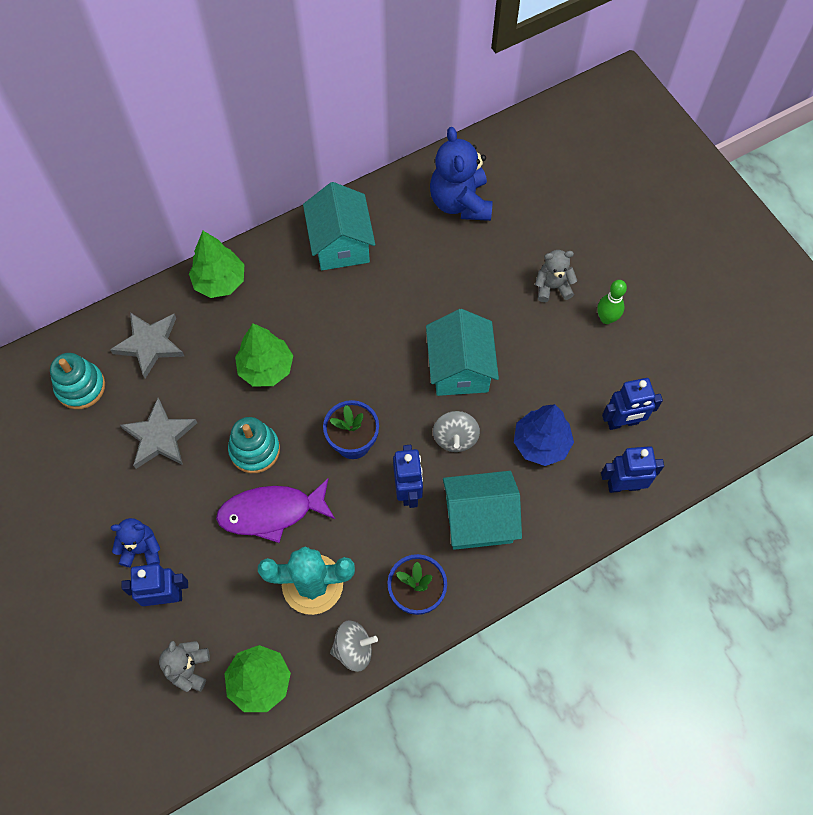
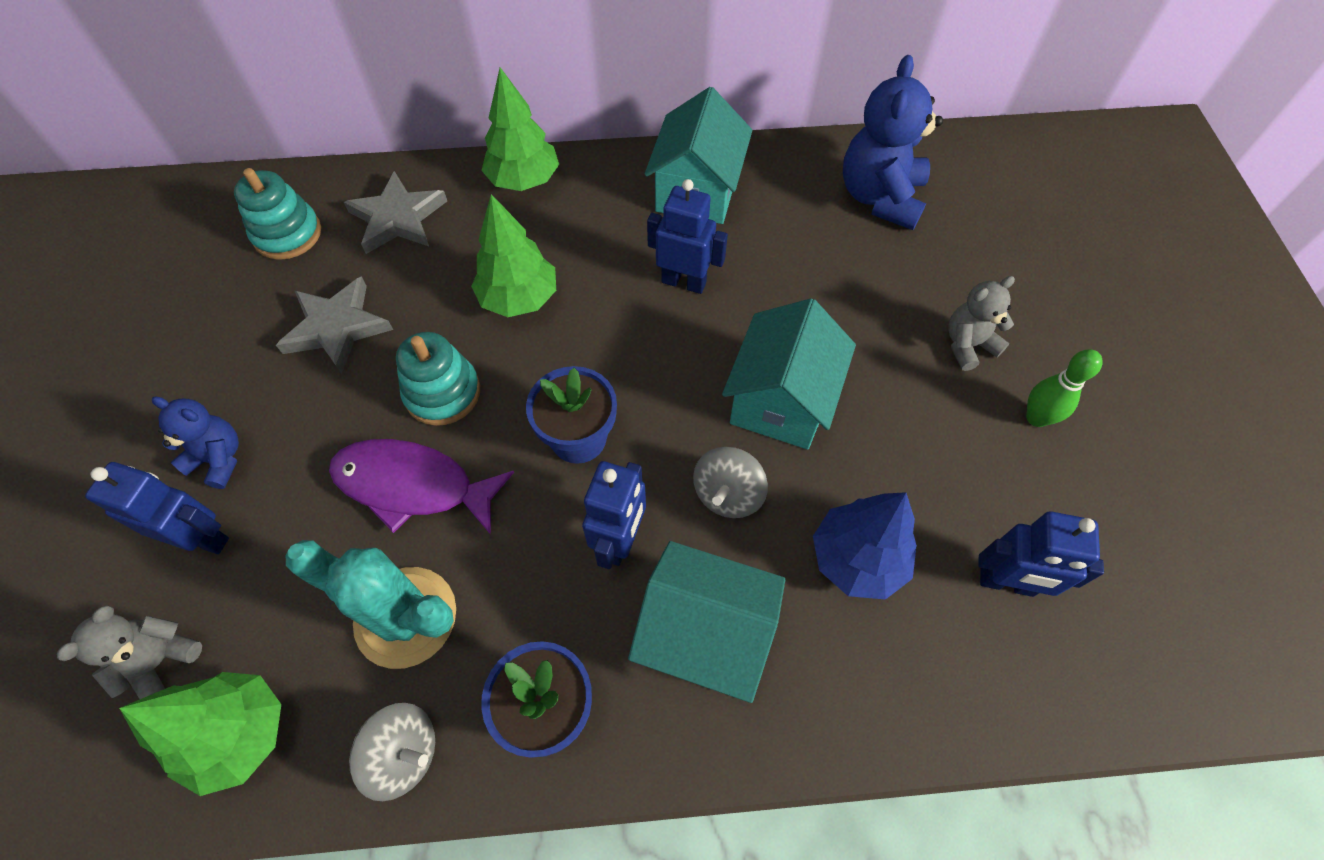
camera: 25 degrees right, 5 degrees down
grey teddy bear [535,250,577,302] -> grey teddy bear turned 45 degrees counterclockwise [948,276,1015,371]
blue robot [601,446,664,493] -> blue robot moved to [647,179,728,294]

